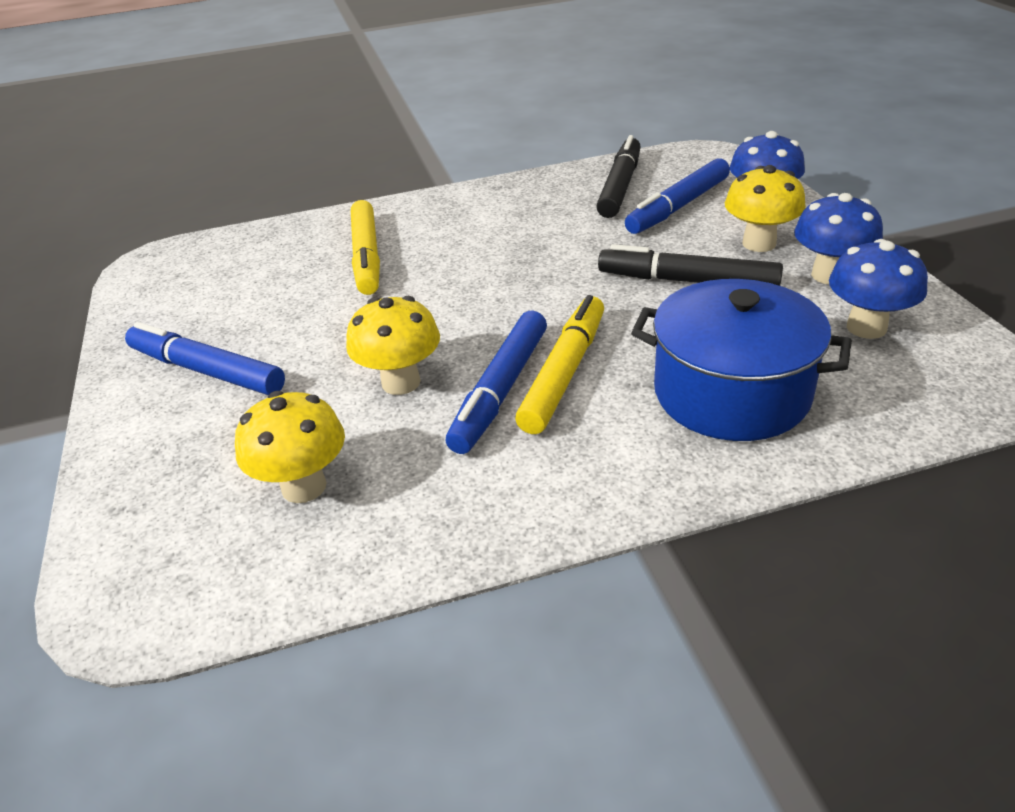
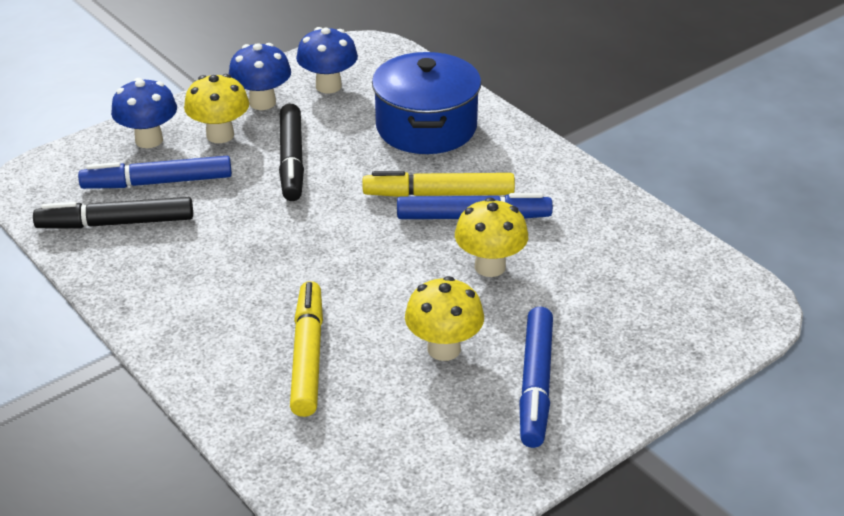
camera: 115 degrees left, 0 degrees up
yellow mushroom [235,391,345,503] -> yellow mushroom moved to [405,276,484,361]
yellow marker [351,200,380,295] -> yellow marker turned 60 degrees counterclockwise [290,281,323,417]
blue marker [625,158,730,234] -> blue marker turned 150 degrees clockwise [78,156,232,189]

